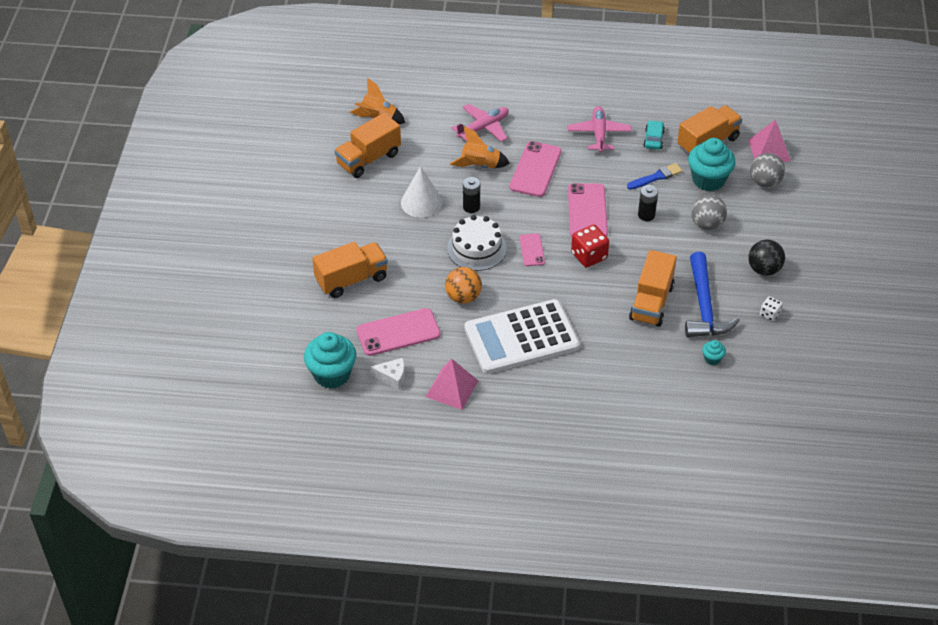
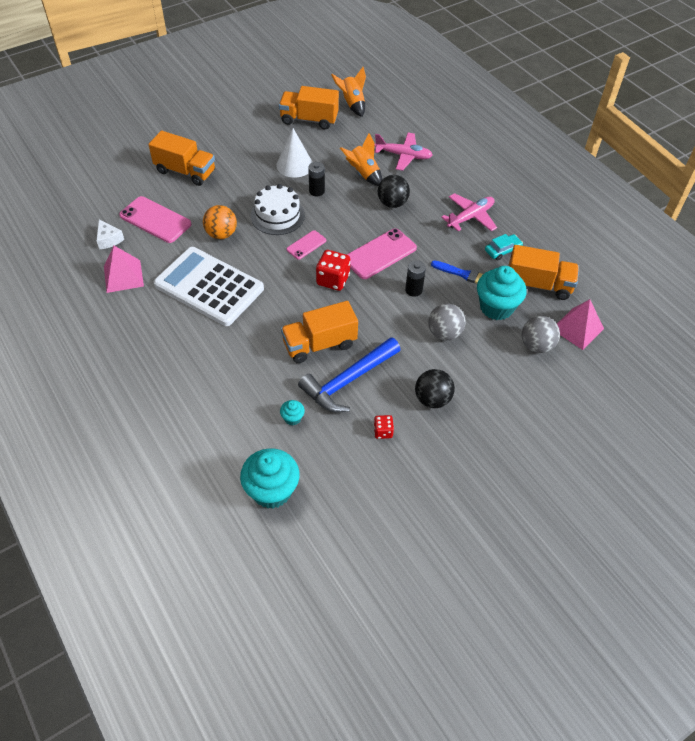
camera: 50 degrees right, 5 degrees up
turquoise cupcake [304,332,356,389] -> turquoise cupcake moved to [240,448,300,508]
pink phone [509,141,561,197] -> black ball [378,175,410,208]
white dice [760,296,783,321] -> red dice [374,415,394,439]

